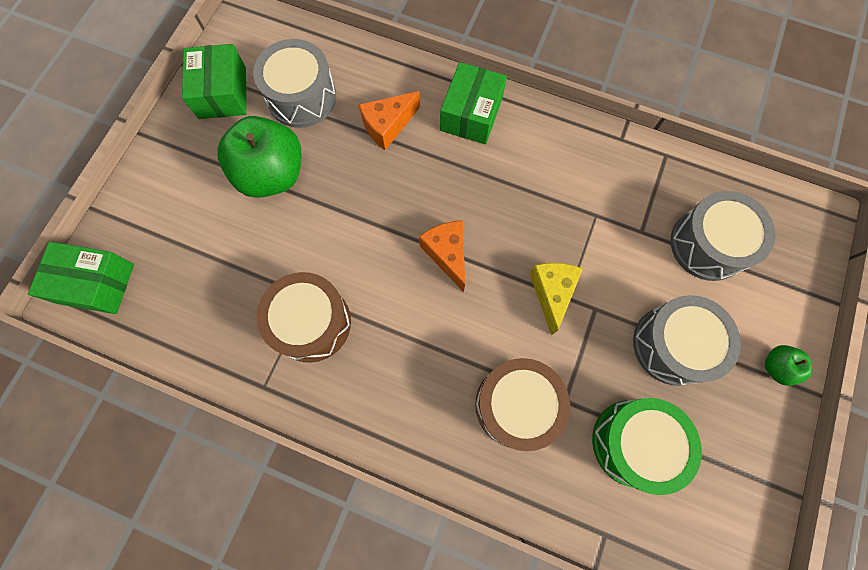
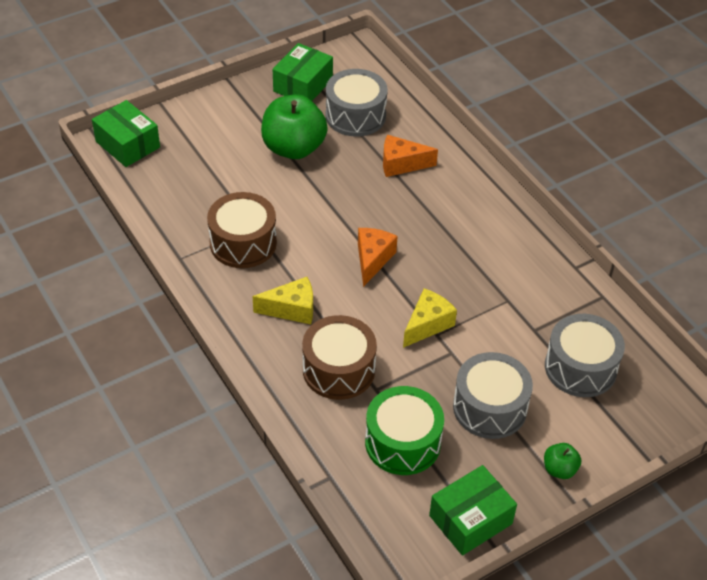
camera: 35 degrees right, 25 degrees down
green box [440,62,507,144] -> green box moved to [429,465,517,556]
none -> yellow cheese [252,277,313,324]

